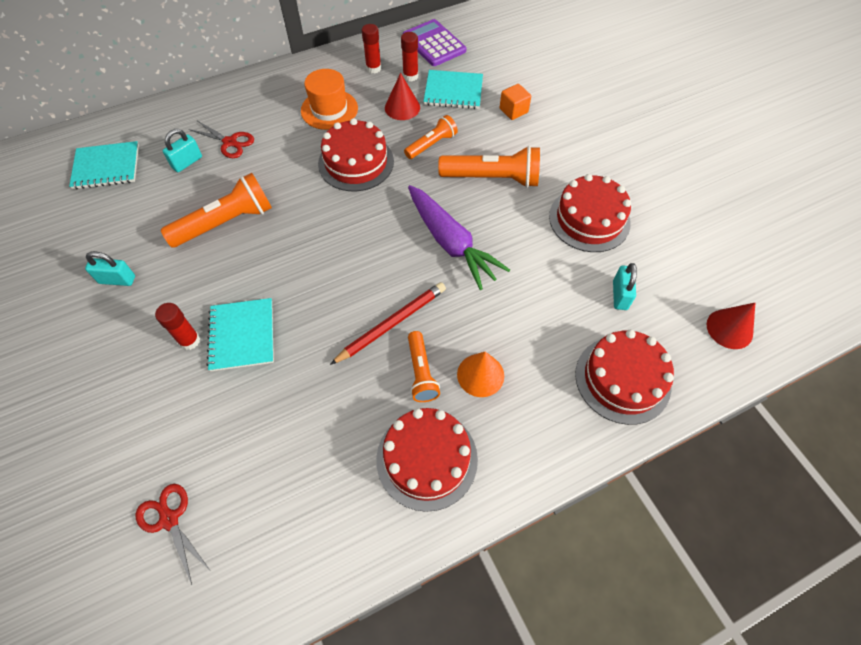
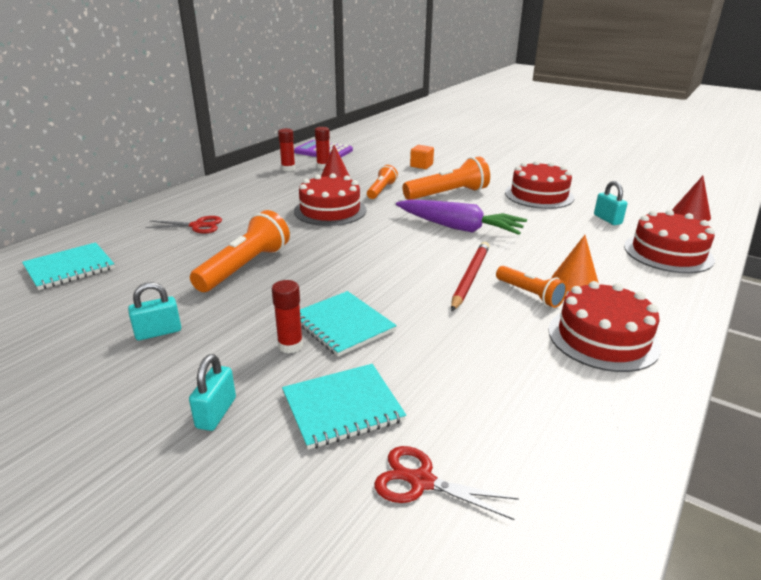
camera: 30 degrees left, 30 degrees down
turquoise padlock [163,129,202,172] -> turquoise padlock moved to [189,354,236,431]
orange hat [301,69,358,130] -> none
turquoise notebook [423,70,483,109] -> turquoise notebook moved to [282,364,406,450]

